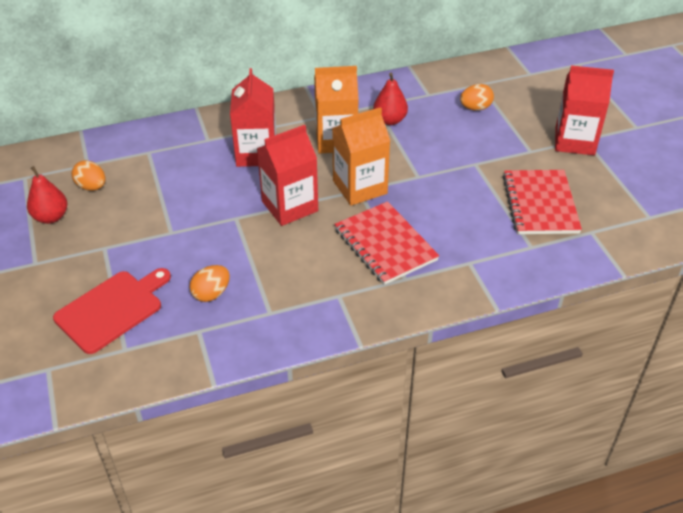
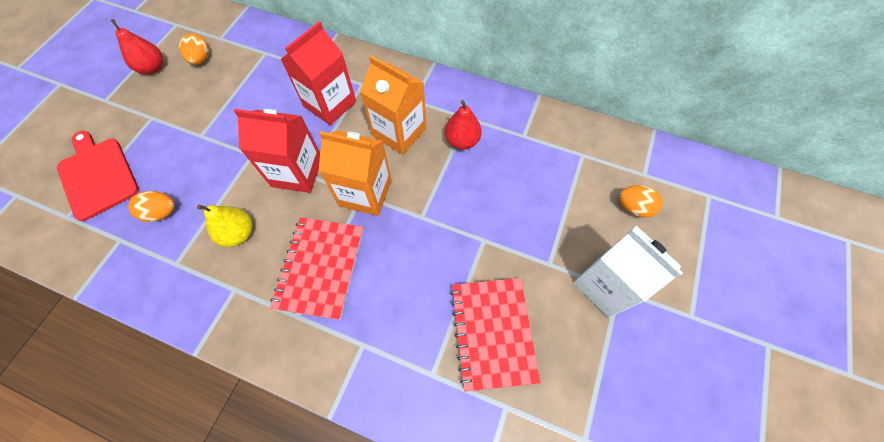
camera: 40 degrees right, 20 degrees up
red cutting board [53,268,171,354] -> red cutting board turned 120 degrees counterclockwise [57,131,139,221]
orange egg [460,84,494,111] -> orange egg moved to [619,185,663,218]
red notebook [503,170,582,234] -> red notebook turned 45 degrees counterclockwise [450,278,540,392]
red carton [555,66,614,155] -> white carton [574,226,683,318]
none -> yellow pear [197,205,253,247]

